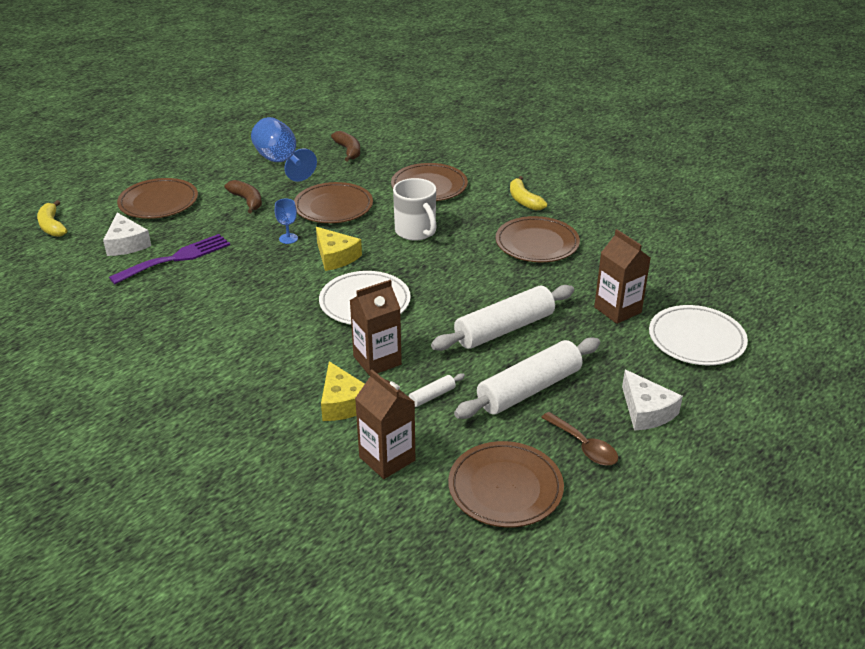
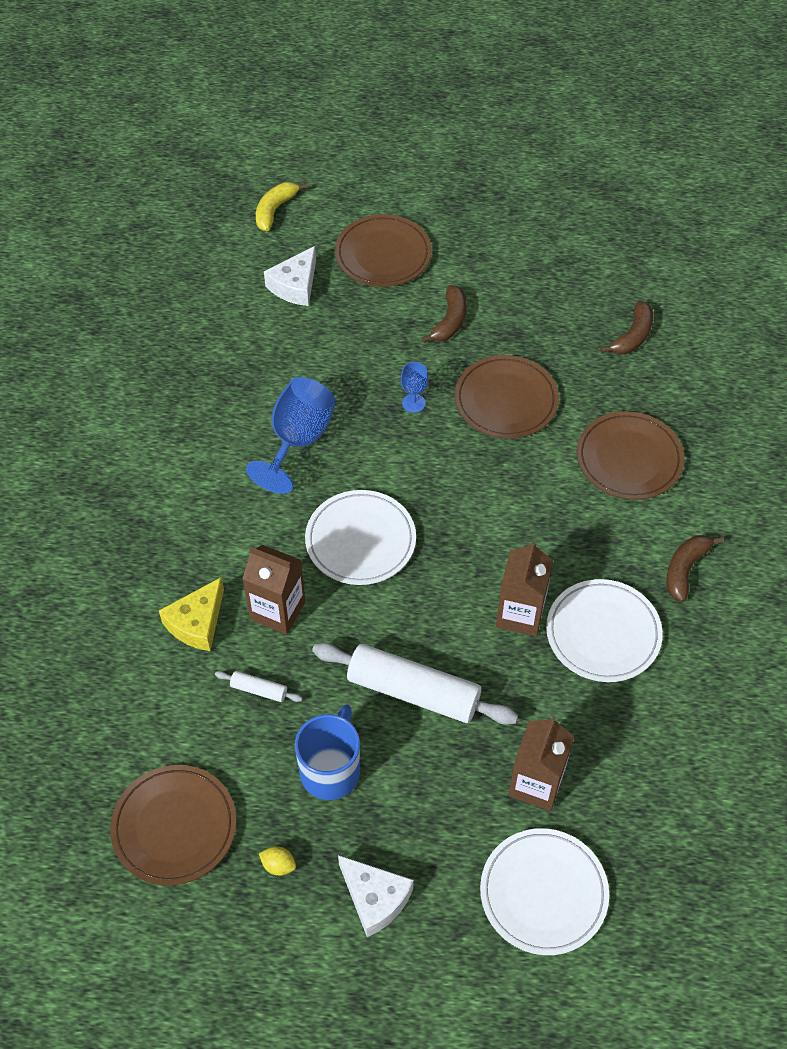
camera: 55 degrees right, 20 degrees up
purple fork [109,234,230,284] -> none
blue goblet [251,117,317,182] -> blue goblet moved to [246,377,336,494]
yellow cheese [316,227,362,271] -> none
brown carton [355,370,415,479] -> brown carton moved to [496,541,553,637]
white mug [393,178,436,241] -> none
white rolling pin [454,337,600,419] -> blue mug [295,704,360,800]
brown plate [496,216,580,262] -> white plate [546,579,663,682]
yellow banana [510,176,547,211] -> brown banana [667,535,723,602]
brown spoon [541,412,618,466] -> yellow lemon [259,846,296,876]
white cheese [622,370,683,431] -> white cheese turned 75 degrees counterclockwise [338,855,414,937]

